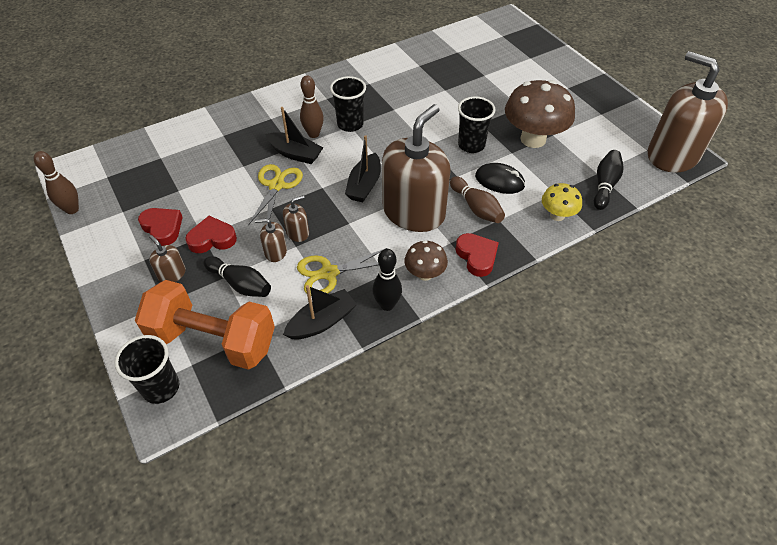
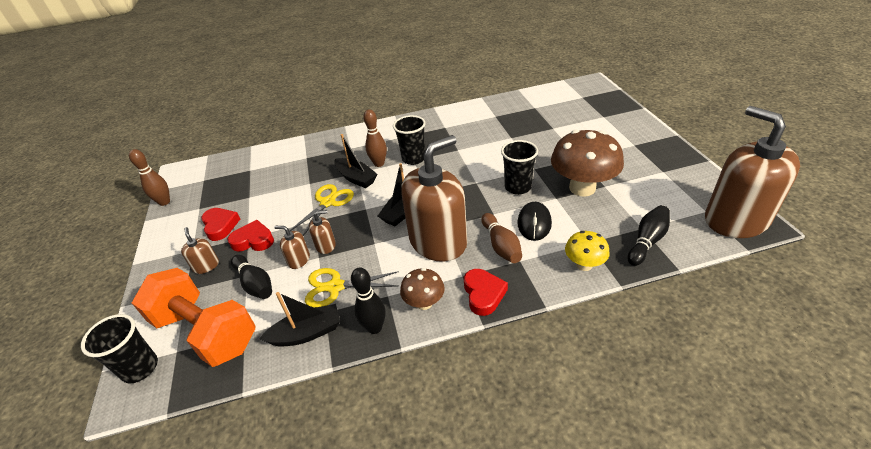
camera: 20 degrees right, 10 degrees down
black mouse [475,163,525,194] -> black mouse turned 60 degrees clockwise [517,202,552,241]

